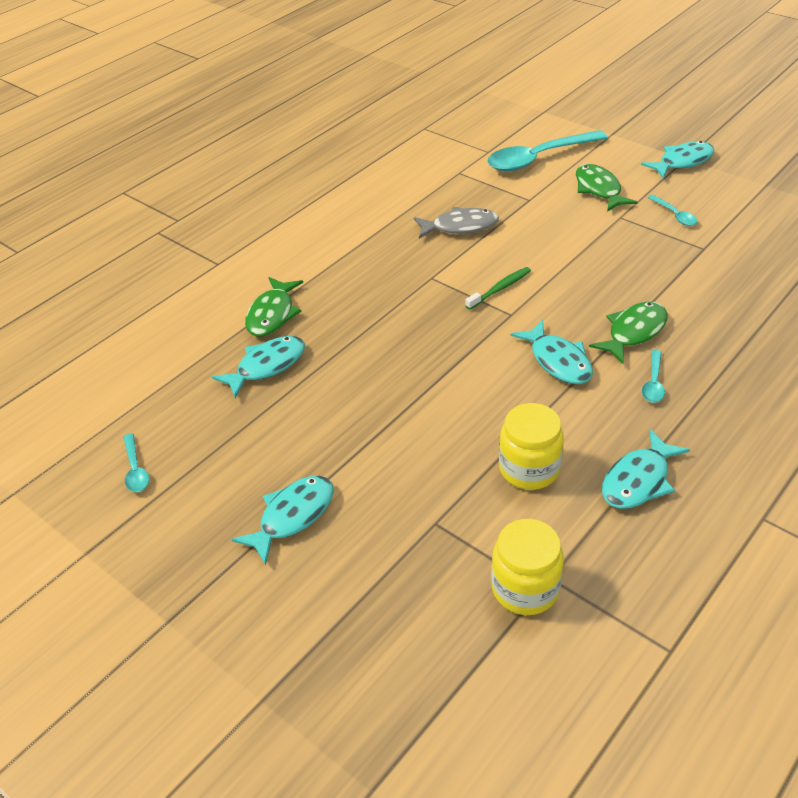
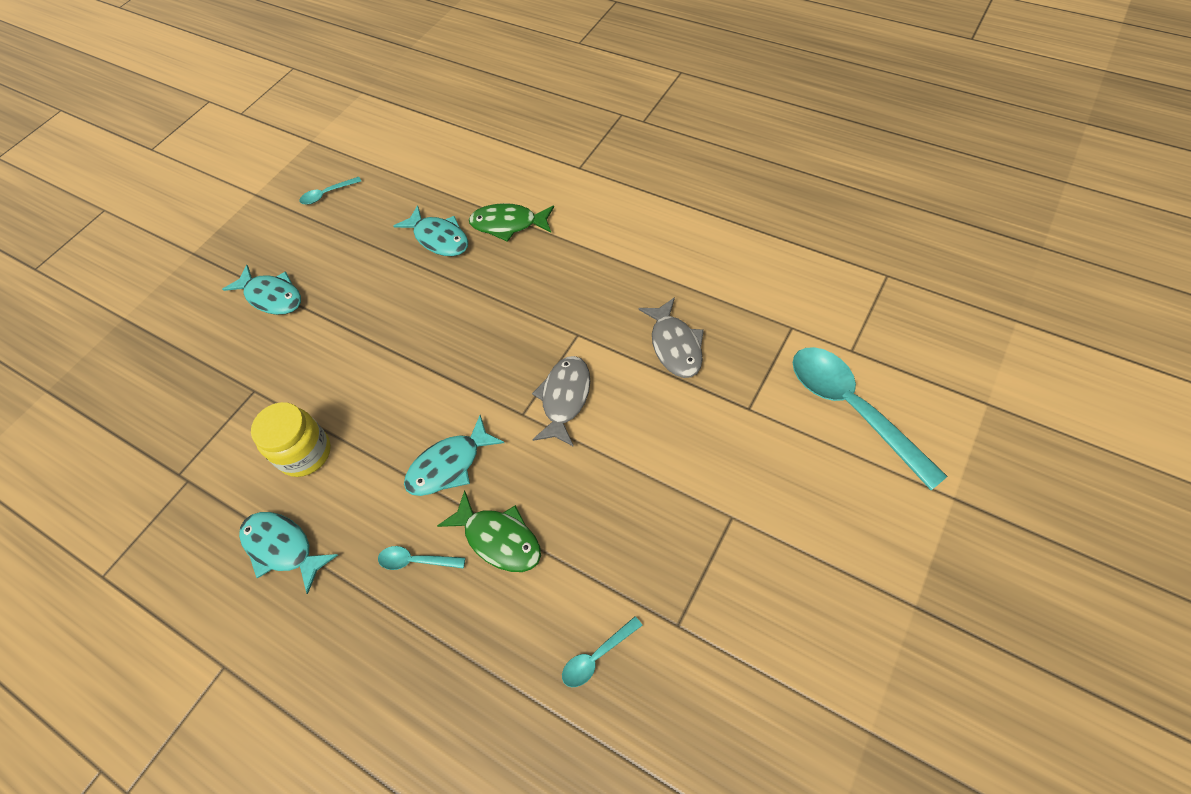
camera: 85 degrees right, 15 degrees up
green toothbrush [465,267,531,310] -> grey fish [532,356,590,447]
yellow jar [491,519,564,615] -> none
green fish [576,164,638,212] -> none
turquoise fish [641,141,714,179] -> none
turquoise spoon [647,195,697,226] -> turquoise spoon moved to [562,616,643,687]

